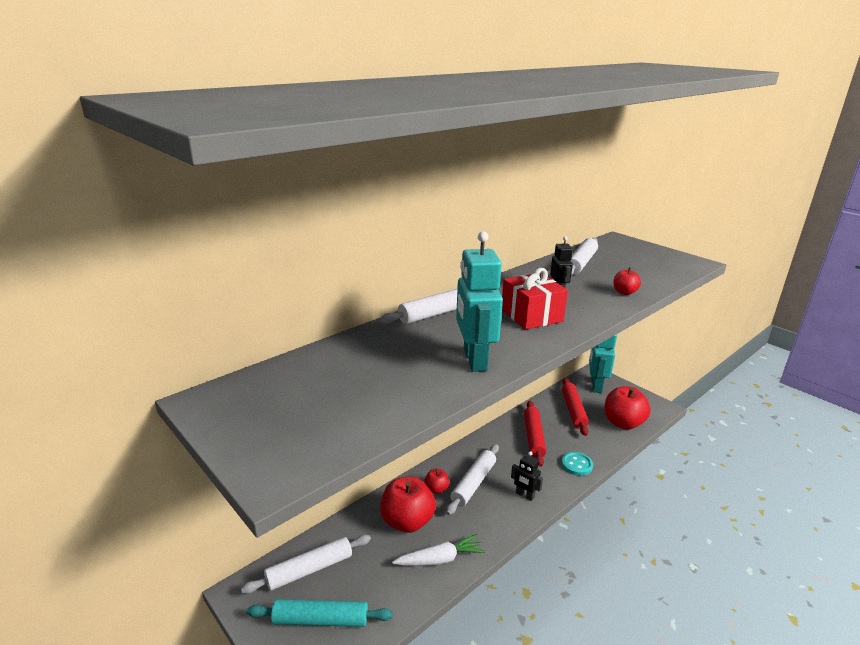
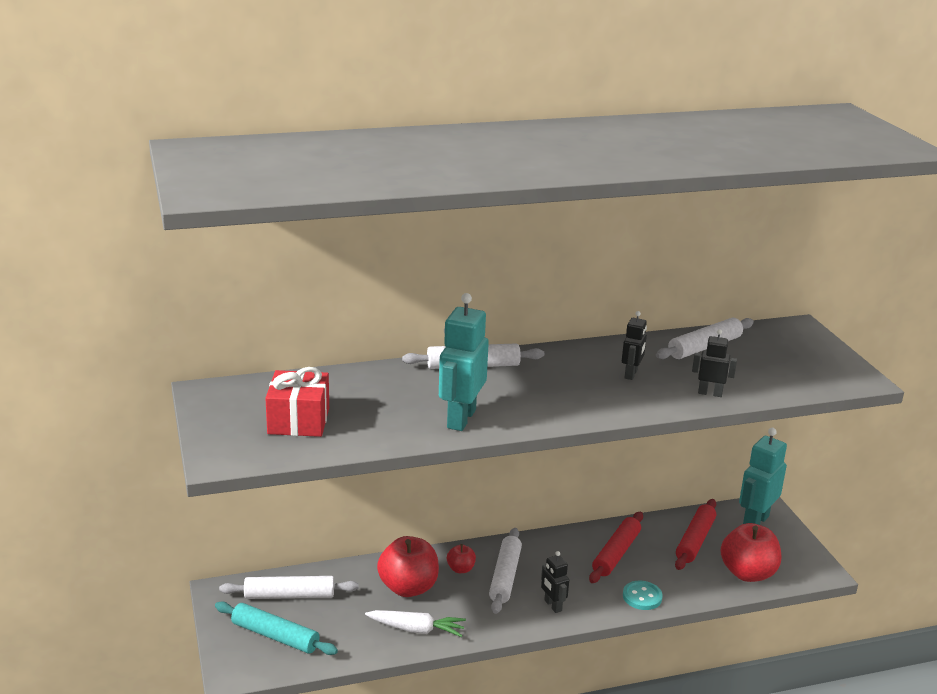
camera: 25 degrees right, 0 degrees up
white rolling pin [446,444,499,515] -> white rolling pin turned 45 degrees counterclockwise [489,528,522,614]
red gift [502,268,568,330] -> red gift moved to [265,367,329,437]
red apple [613,268,641,295] -> black robot [692,329,737,397]

